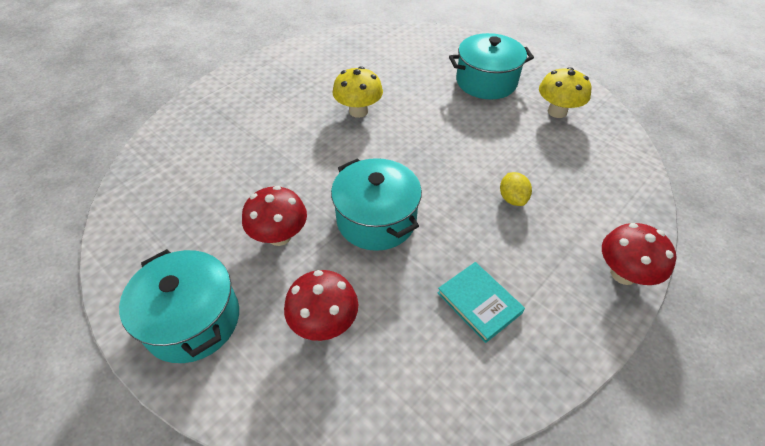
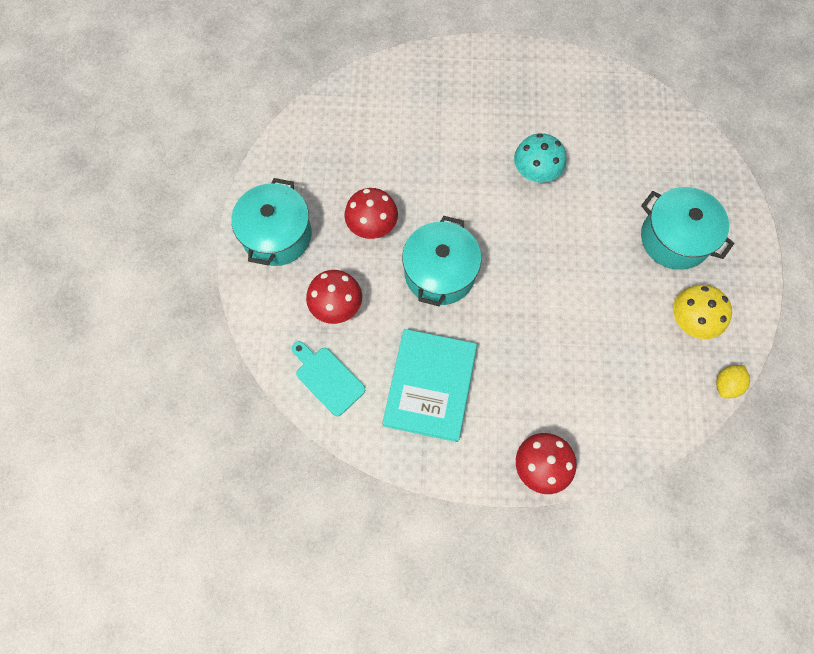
camera: 50 degrees right, 20 degrees up
yellow mushroom [332,66,383,118] -> turquoise mushroom [514,133,566,182]
turquoise book [437,262,525,343] -> turquoise book [382,329,477,442], size x1.74
yellow lemon [500,172,532,206] -> yellow lemon moved to [716,365,750,398]
none -> turquoise cutting board [292,341,365,416]

